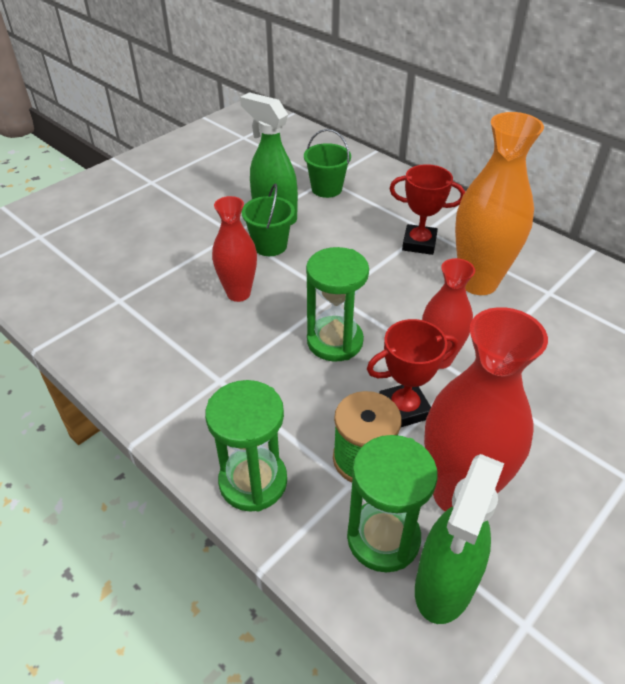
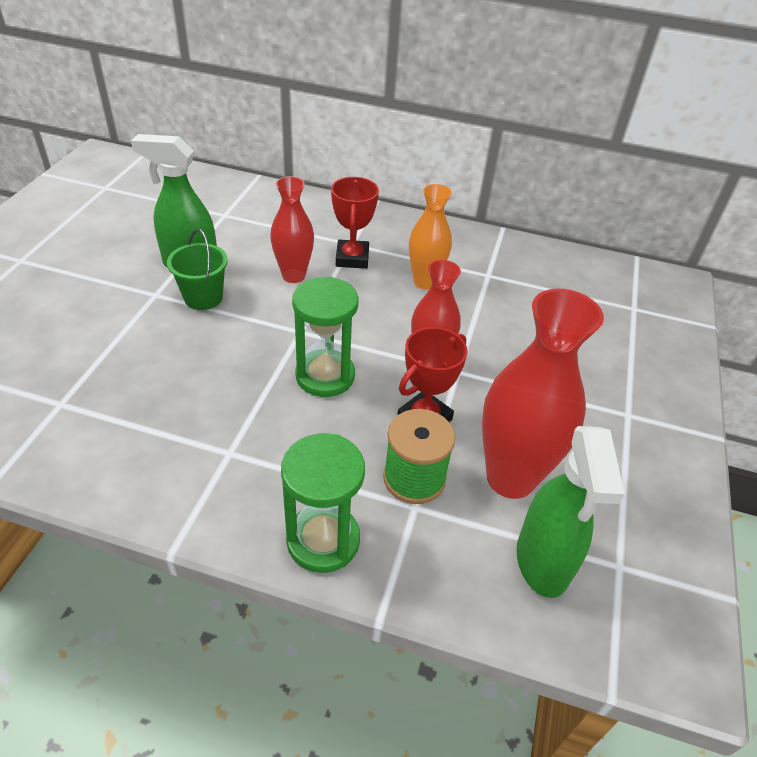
camera: 30 degrees left, 0 degrees up
red vase [212,196,257,302] -> red vase moved to [270,176,314,283]
green bucket [304,129,351,198] -> none
green hourglass [347,435,437,573] -> none
red trophy [389,164,465,255] -> red trophy turned 75 degrees counterclockwise [331,177,379,269]
orange vase [455,112,544,295] -> orange vase [409,184,452,289], size x0.61

